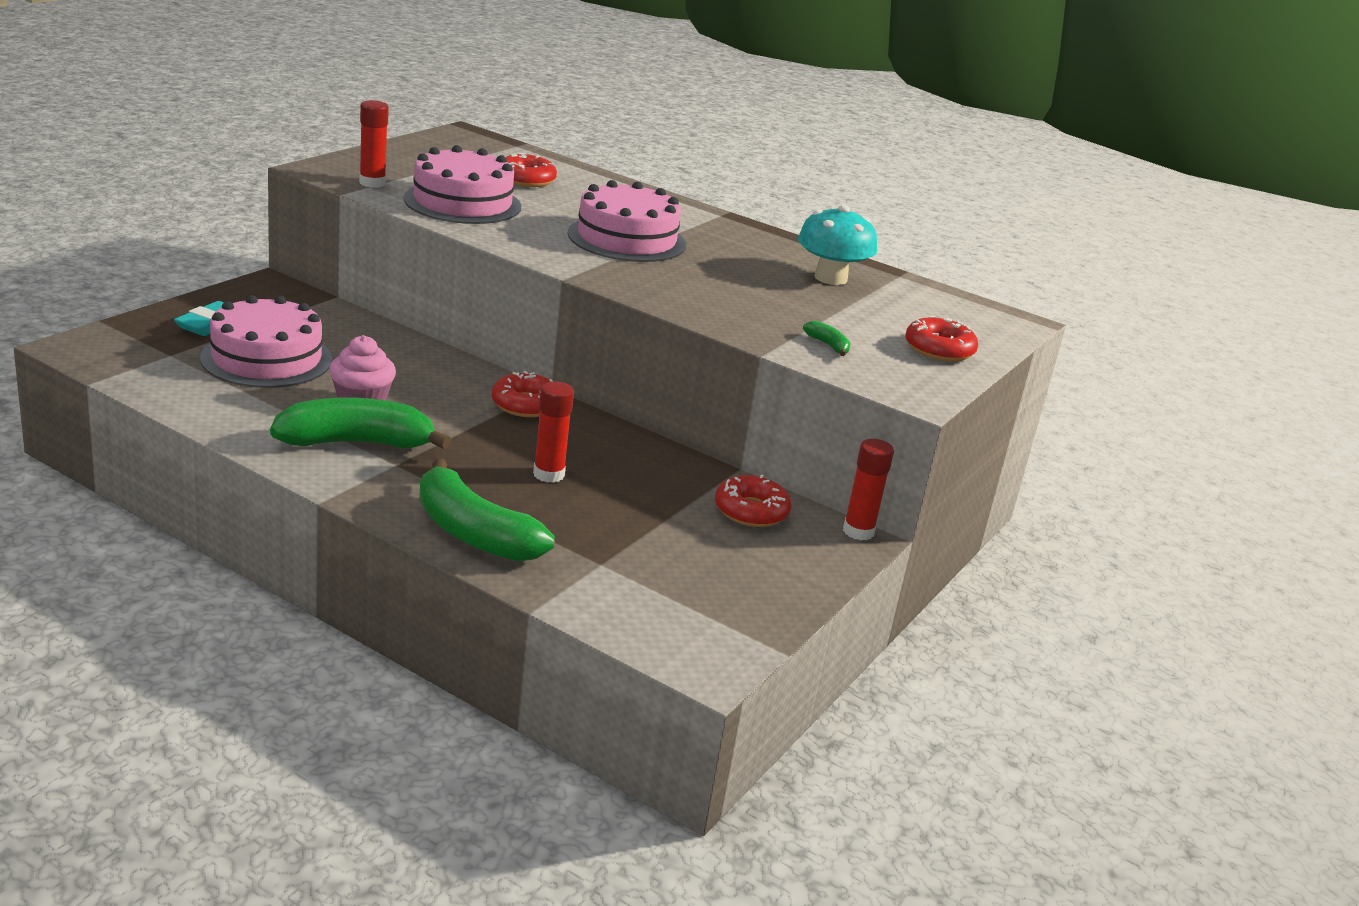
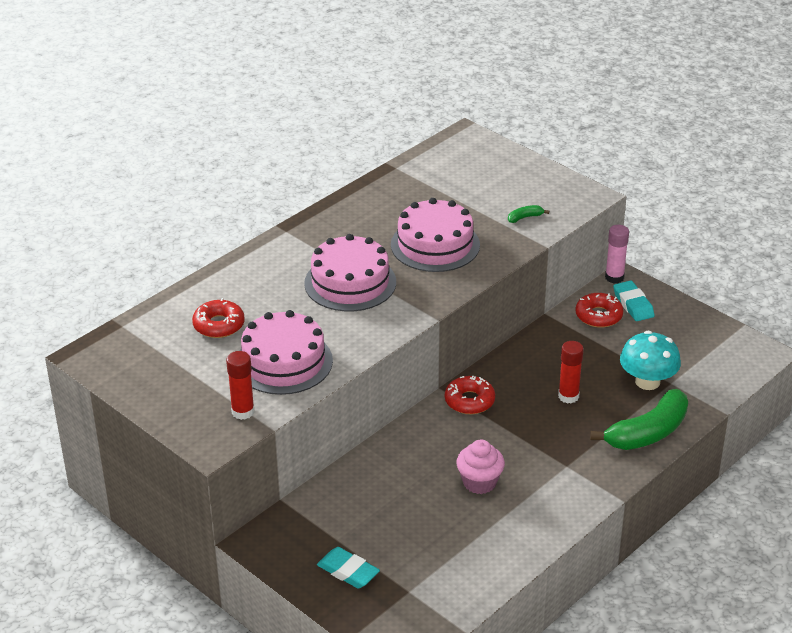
camera: 75 degrees left, 10 degrees up
pink cake [200,295,332,388] -> pink cake moved to [391,198,480,272]
green banana [270,398,451,449] -> none
turquoise mushroom [798,205,877,285] -> turquoise mushroom moved to [620,331,681,390]
red glue stick [843,439,894,540] -> pink glue stick [605,225,629,284]
red donut [905,316,978,362] -> none
none -> turquoise eraser [613,280,655,321]

